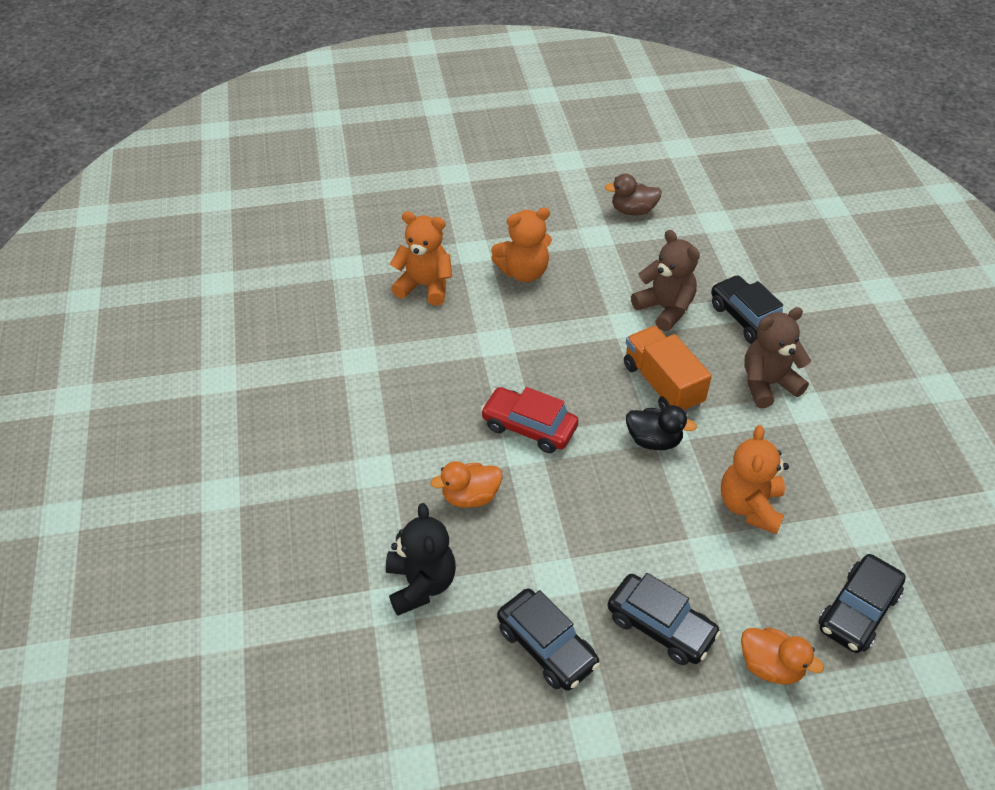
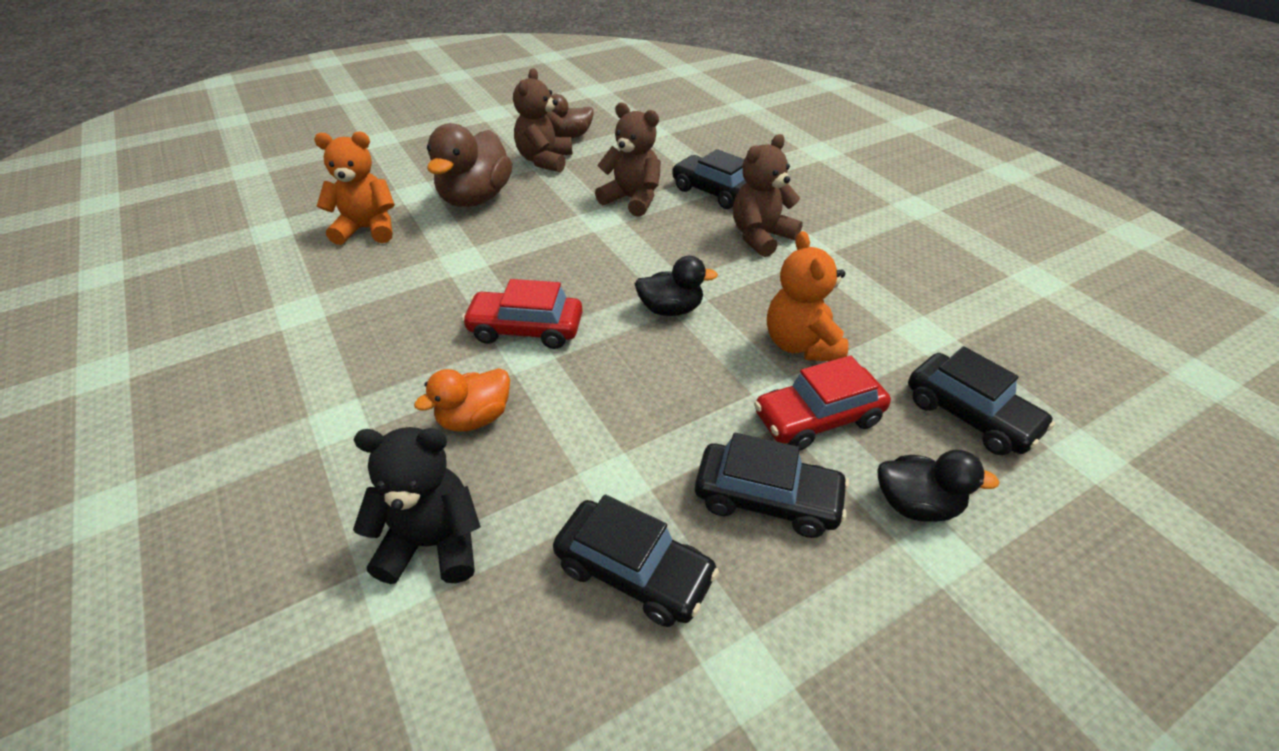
camera: 20 degrees left, 5 degrees down
black teddy bear [386,503,456,616] -> black teddy bear turned 60 degrees counterclockwise [353,427,481,584]
orange teddy bear [491,208,552,282] -> brown duck [427,123,512,207]
orange truck [624,326,712,412] -> none
orange duck [741,627,824,685] -> black duck [878,450,999,522]
black car [818,554,906,653] -> black car turned 60 degrees counterclockwise [908,346,1055,455]
none -> brown teddy bear [513,68,572,172]
none -> red car [754,355,891,451]

